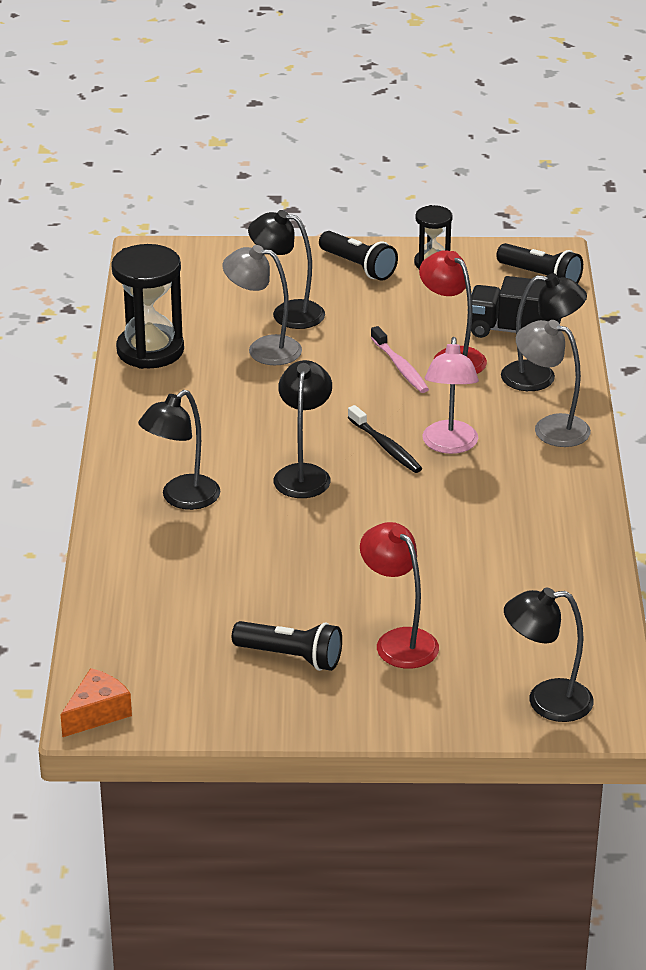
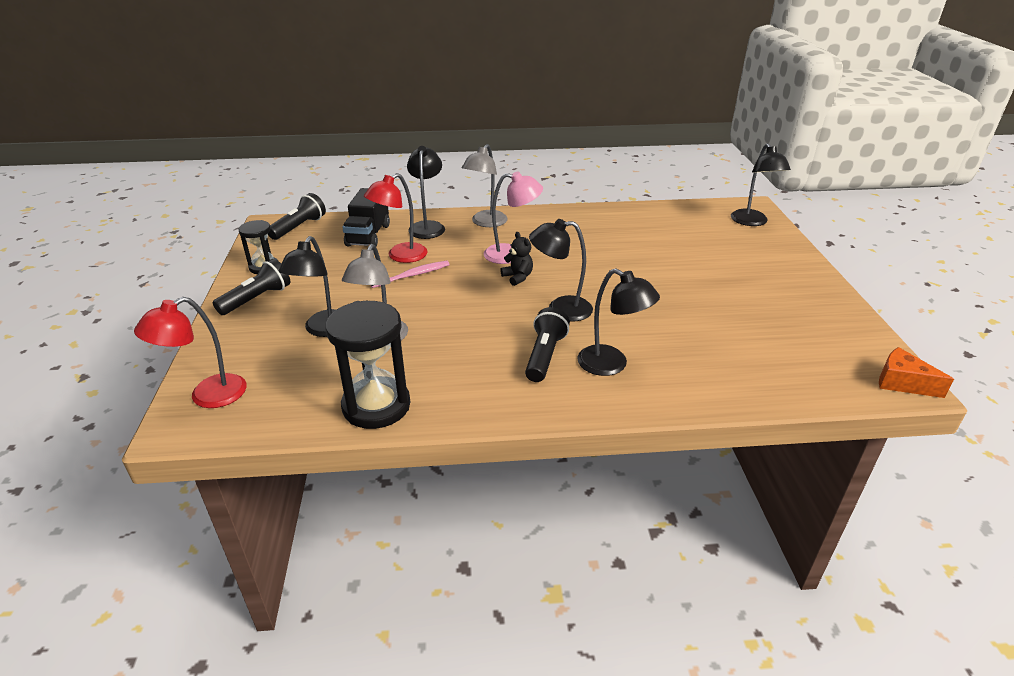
camera: 95 degrees left, 0 degrees up
black flashlight [232,621,342,671] -> black flashlight moved to [525,307,570,382]
black toothbrush [348,405,422,473] -> black teddy bear [500,232,533,286]
red lamp [360,522,439,669] -> red lamp moved to [134,297,247,408]

